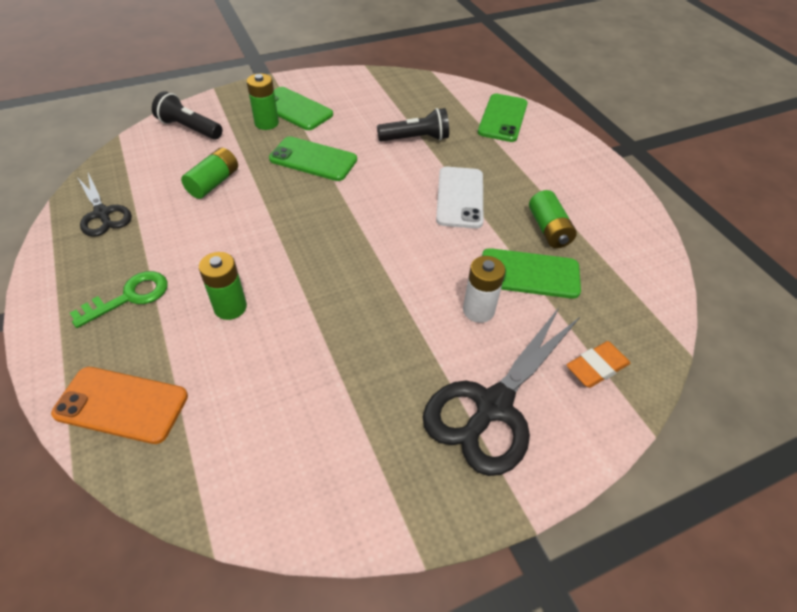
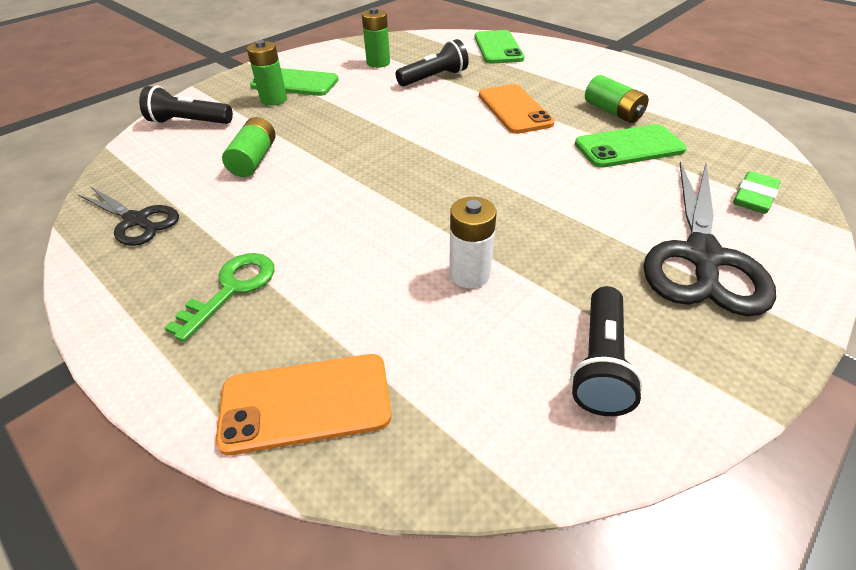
camera: 20 degrees left, 5 degrees down
green battery [199,252,247,320] -> green battery moved to [362,8,390,68]
green phone [269,136,357,181] -> none
white phone [436,167,483,229] -> orange phone [479,84,555,134]
white battery [463,256,505,323] -> white battery moved to [449,197,497,288]
orange eraser [566,341,631,388] -> green eraser [733,171,780,214]
none -> black flashlight [570,286,643,416]

